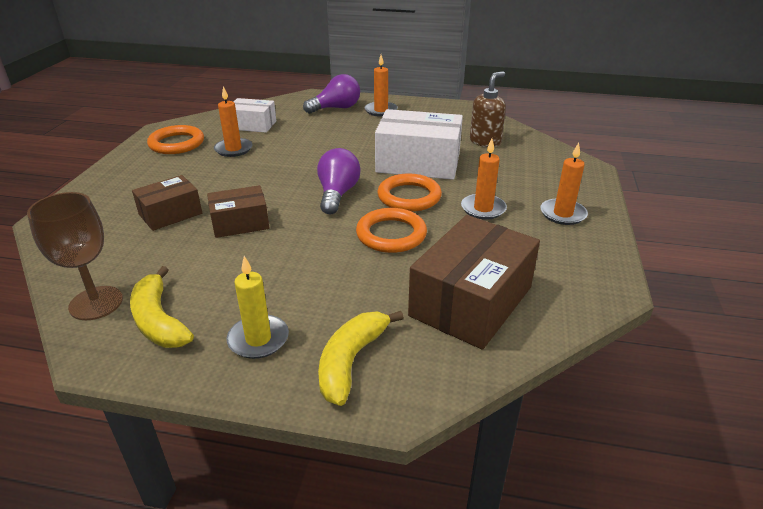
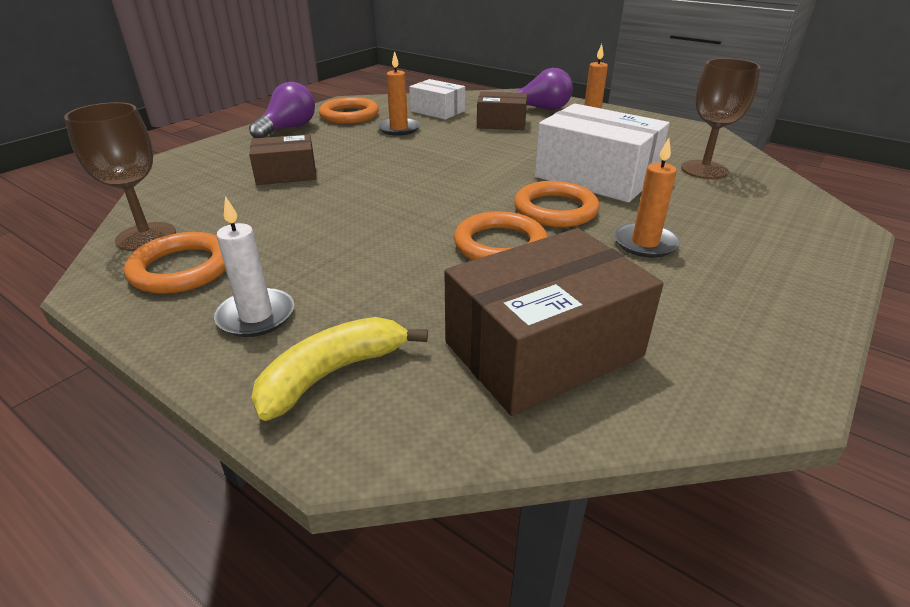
camera: 25 degrees right, 0 degrees up
yellow banana [130,266,194,348] -> orange ring [124,232,226,294]
brown box [207,185,269,238] -> brown box moved to [477,92,527,130]
yellow candle [226,256,289,359] -> white candle [214,196,294,337]
purple light bulb [317,148,361,214] -> purple light bulb moved to [249,82,315,138]
brown soap dispenser [470,71,506,147] -> brown goblet [681,58,761,179]
orange candle [540,142,588,225] -> none

